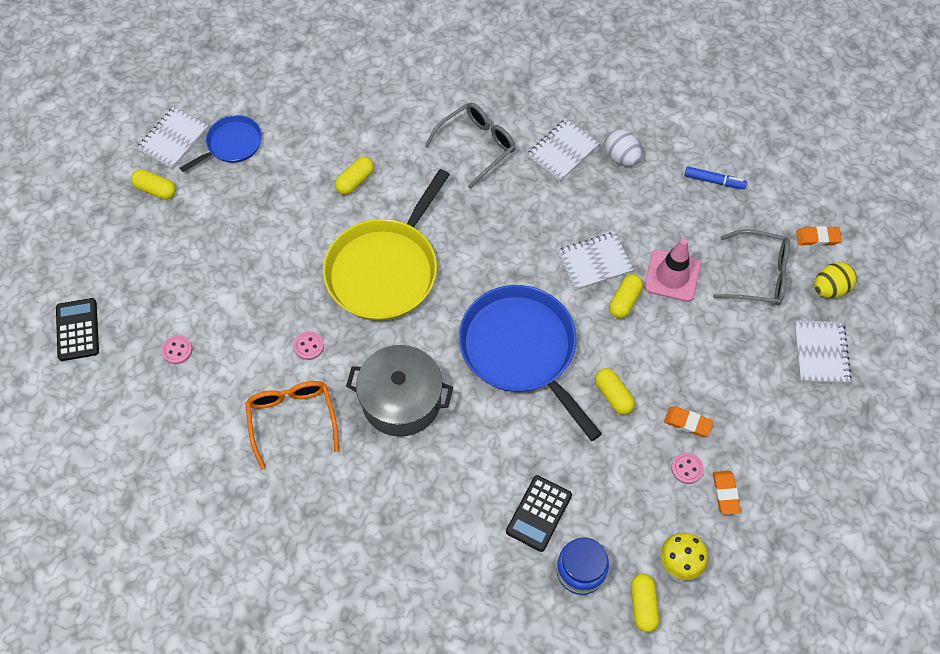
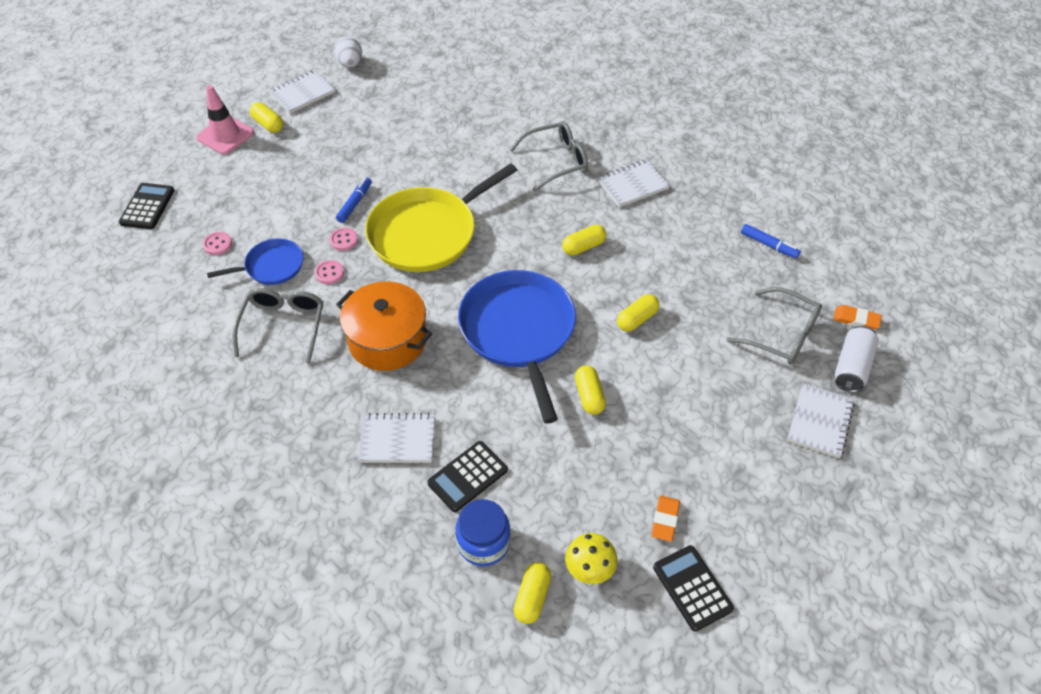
camera: 20 degrees right, 10 degrees down
blue pan [180,115,262,172] -> blue pan moved to [207,238,303,285]
orange glasses [245,381,339,470] -> grey glasses [232,288,324,364]
yellow capsule [335,157,374,195] -> yellow capsule moved to [562,225,606,256]
grey pot [346,345,453,437] -> orange pot [336,281,432,371]
white notebook [557,232,634,291] -> white notebook moved to [358,413,435,463]
white egg [605,129,642,166] -> white egg moved to [334,37,362,68]
pink traffic cone [644,238,701,302] -> pink traffic cone moved to [196,85,254,155]
orange eraser [664,407,713,437] -> none
pink button [671,453,704,484] -> pink button moved to [329,228,358,251]
yellow egg [814,262,857,298] -> white can [835,326,879,393]
none -> blue marker [336,178,372,223]
none -> black calculator [653,545,734,632]

